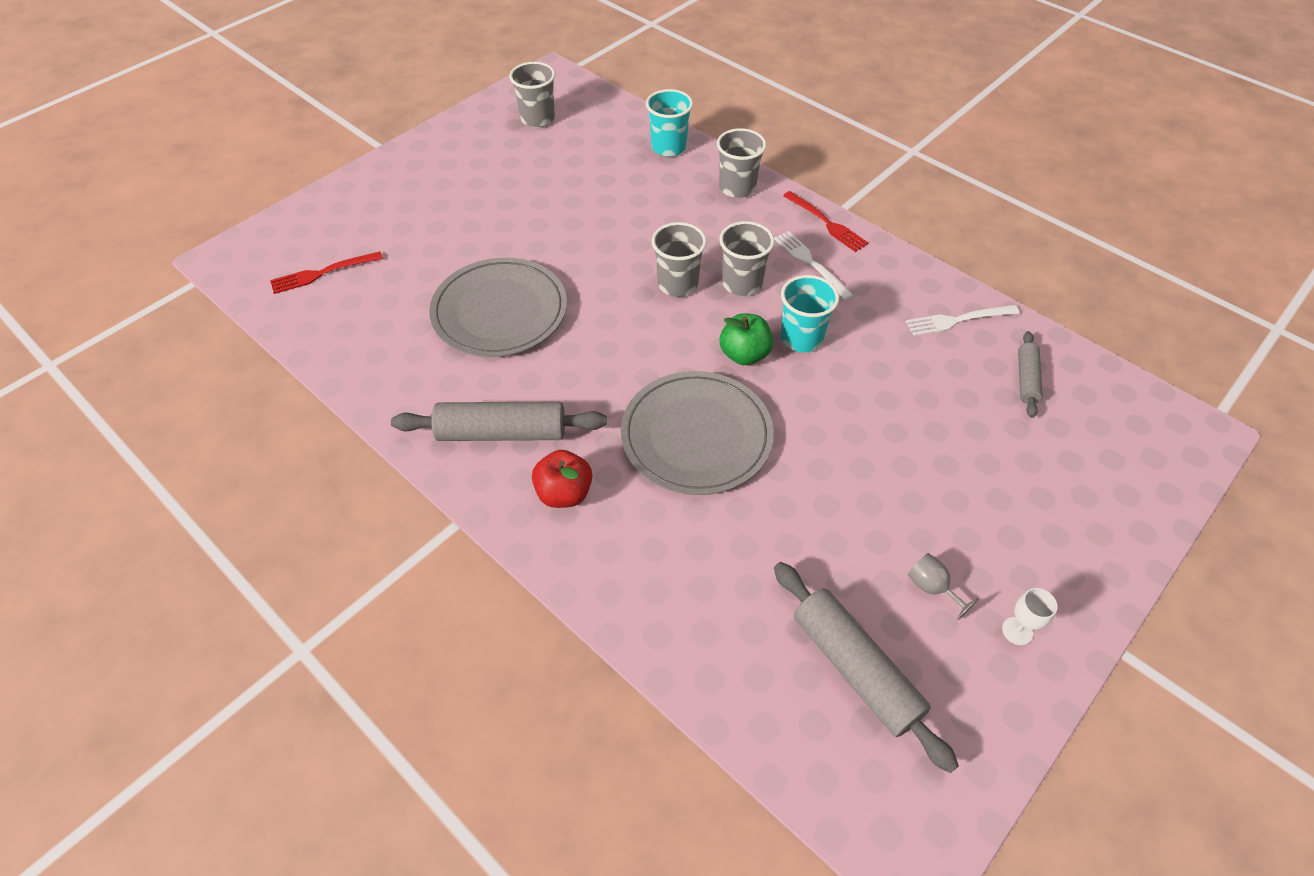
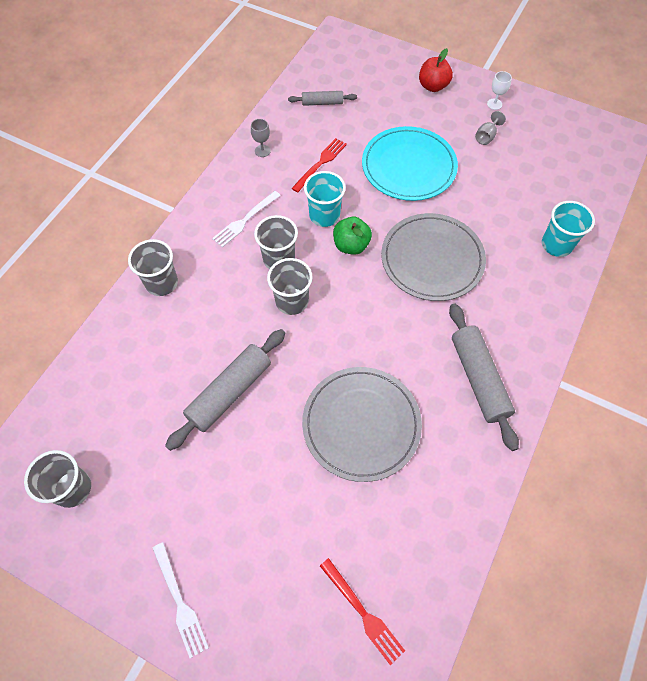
camera: 105 degrees left, 10 degrees up
red apple [532,450,592,508] -> red apple moved to [419,48,453,92]
turquoise cup [646,89,693,156] -> turquoise cup moved to [542,201,595,257]
grey rolling pin [774,562,959,773] -> grey rolling pin moved to [165,329,285,451]
red fork [783,191,868,252] -> red fork moved to [291,138,347,193]
white fork [906,305,1019,336] -> white fork moved to [153,542,209,658]
none -> grey goblet [251,119,271,157]
none -> turquoise plate [362,126,458,201]

